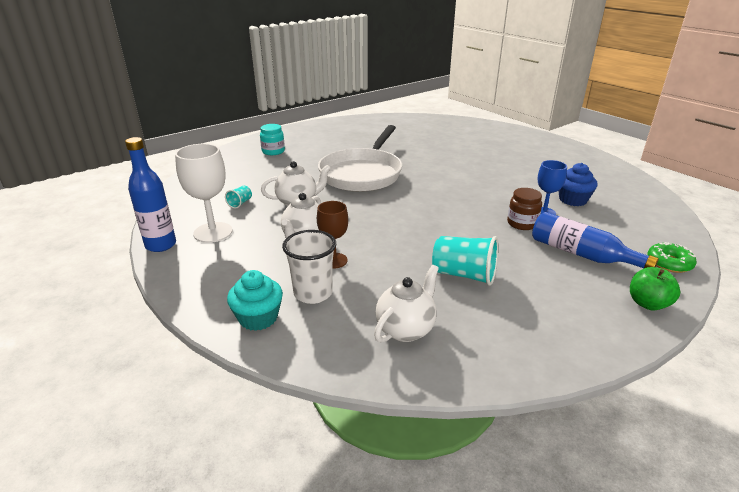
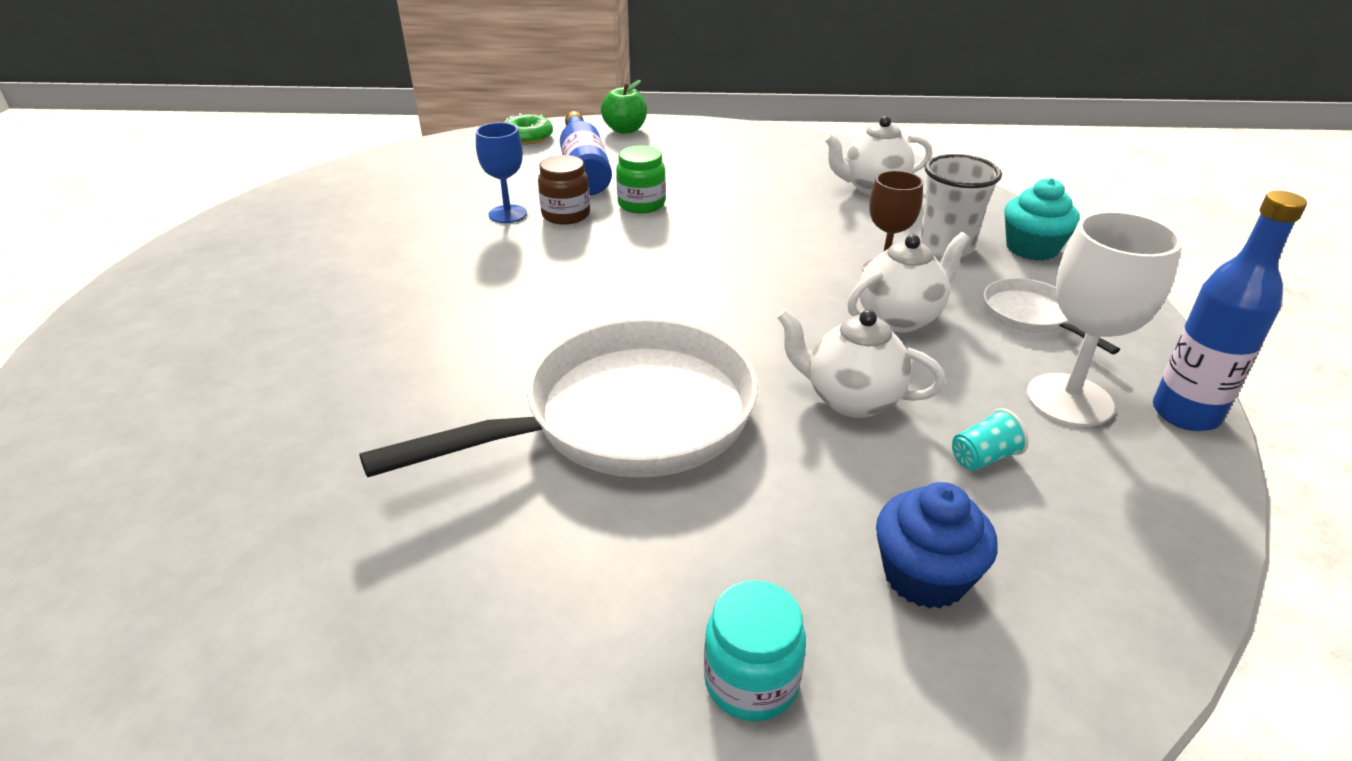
camera: 140 degrees left, 5 degrees up
turquoise cup [432,236,499,286] -> none
blue cupcake [559,163,598,206] -> blue cupcake moved to [876,482,998,609]
none -> green jar [616,145,666,214]
none -> white pan [983,278,1120,354]

